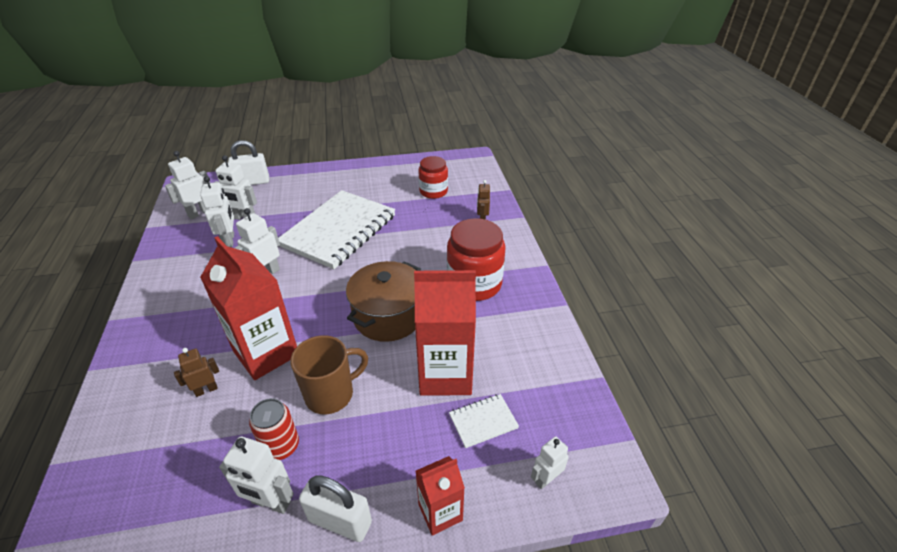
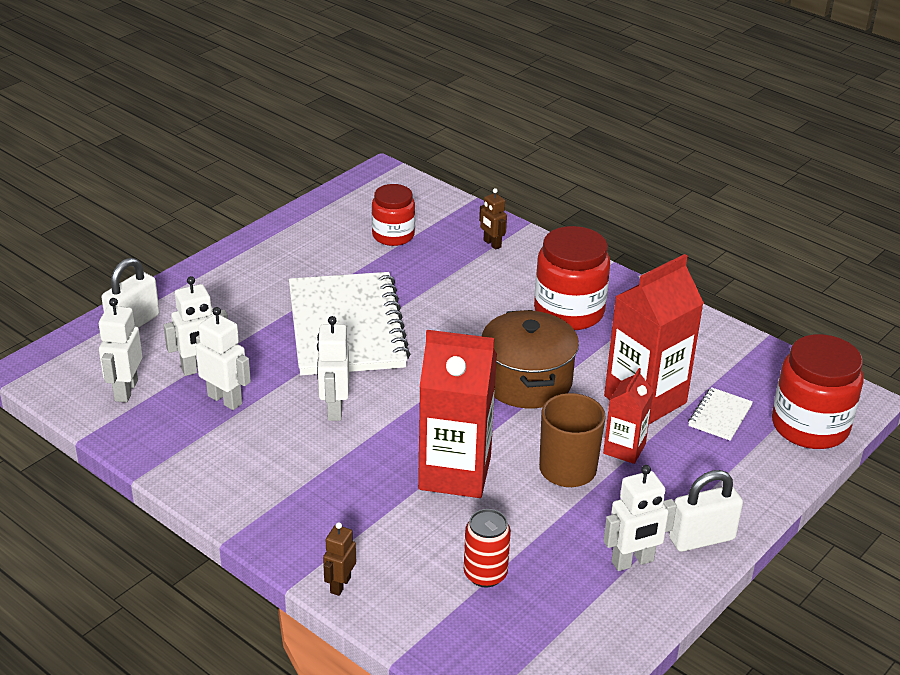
camera: 40 degrees left, 5 degrees down
brown robot [174,348,219,397] -> brown robot moved to [323,522,356,596]
red can [249,398,299,460] -> red can moved to [464,509,511,587]
red carton [416,456,465,536] -> red carton moved to [603,368,653,464]
white robot [531,436,569,489] -> red jar [772,334,864,449]

